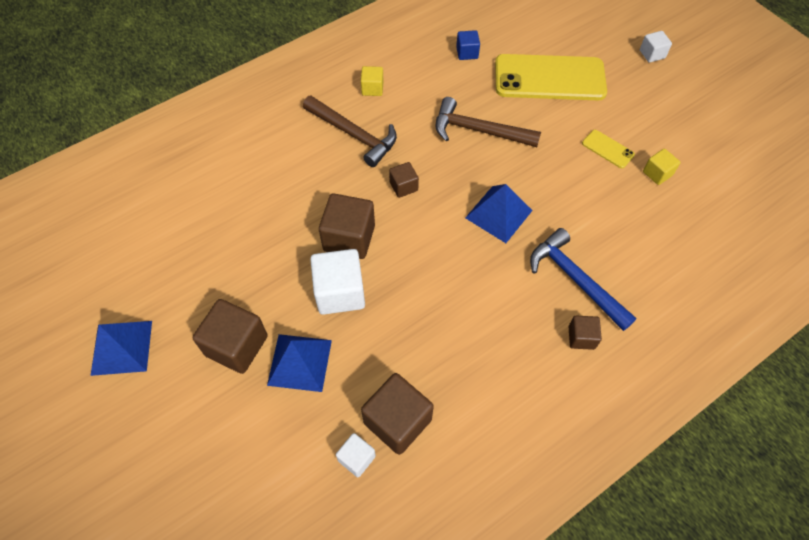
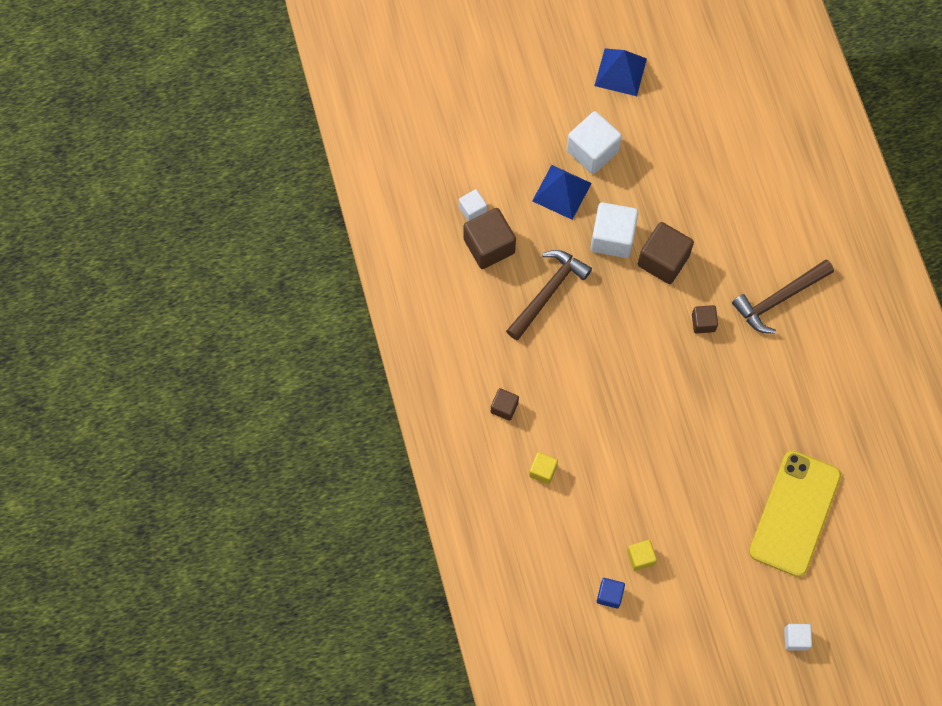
camera: 110 degrees right, 10 degrees up
brown cube [193,299,268,374] -> white cube [567,111,622,174]
yellow cube [361,66,384,96] -> yellow cube moved to [529,452,558,484]
brown hammer [435,97,541,147] -> brown hammer moved to [506,250,592,340]
blue cube [456,30,480,60] -> blue cube moved to [597,578,625,608]
blue pyramid [465,184,533,243] -> none
blue hammer [530,228,636,331] -> none
yellow phone [582,130,635,168] -> none

